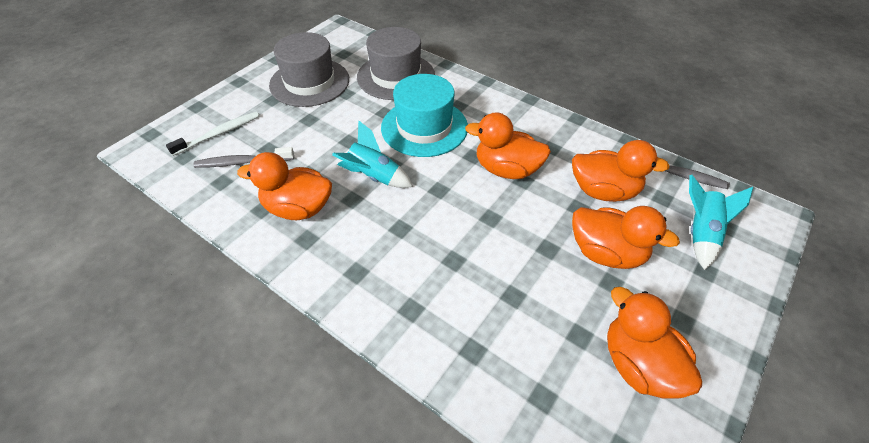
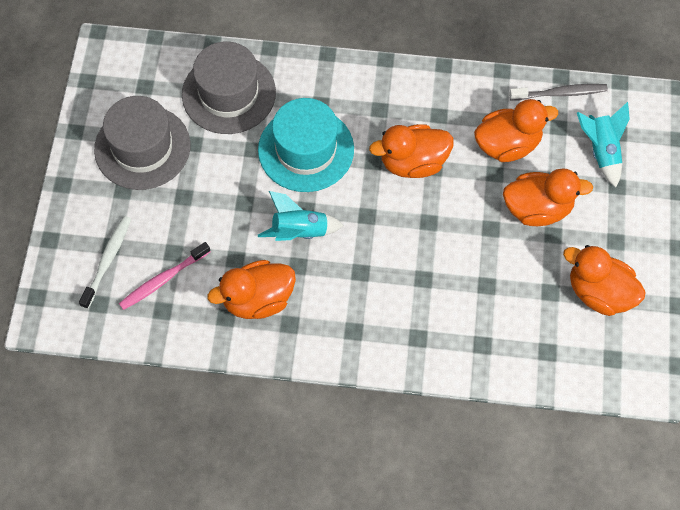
camera: 30 degrees left, 15 degrees up
grey toothbrush [194,147,294,168] -> pink toothbrush [119,242,210,310]

